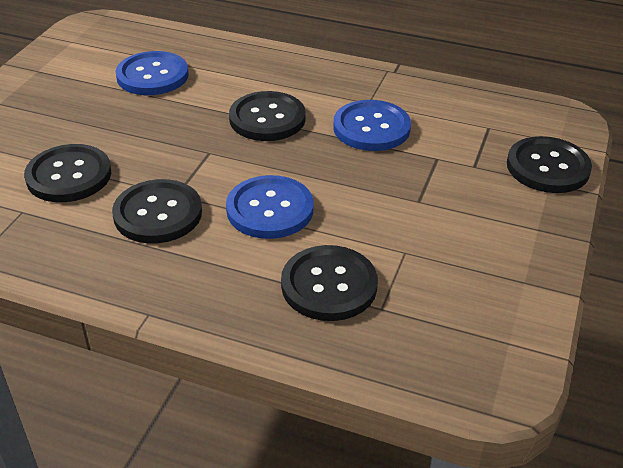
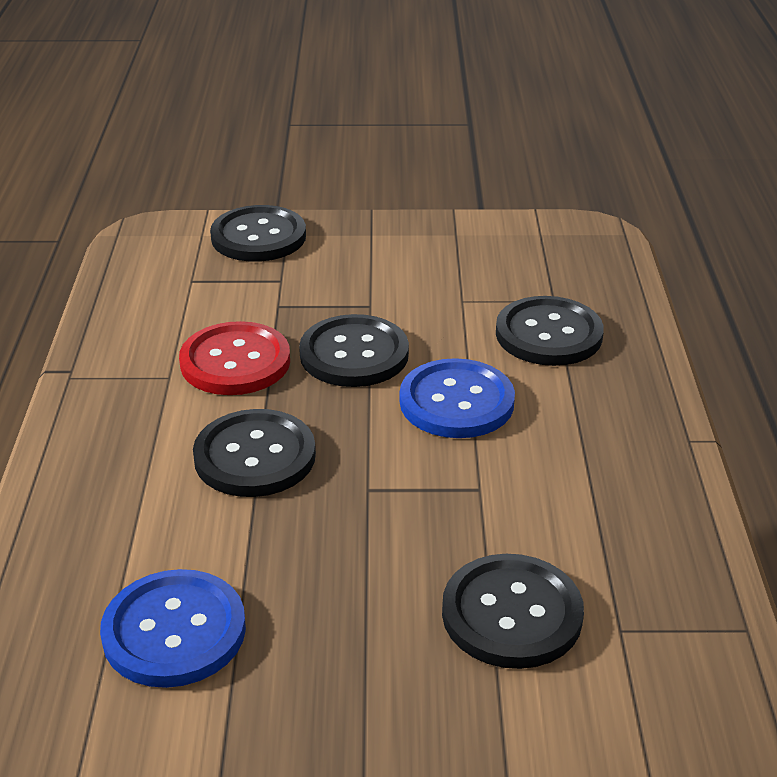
camera: 110 degrees left, 5 degrees down
black button [112,179,202,243] -> black button moved to [299,314,409,387]
blue button [333,100,411,151] -> red button [179,321,290,395]

